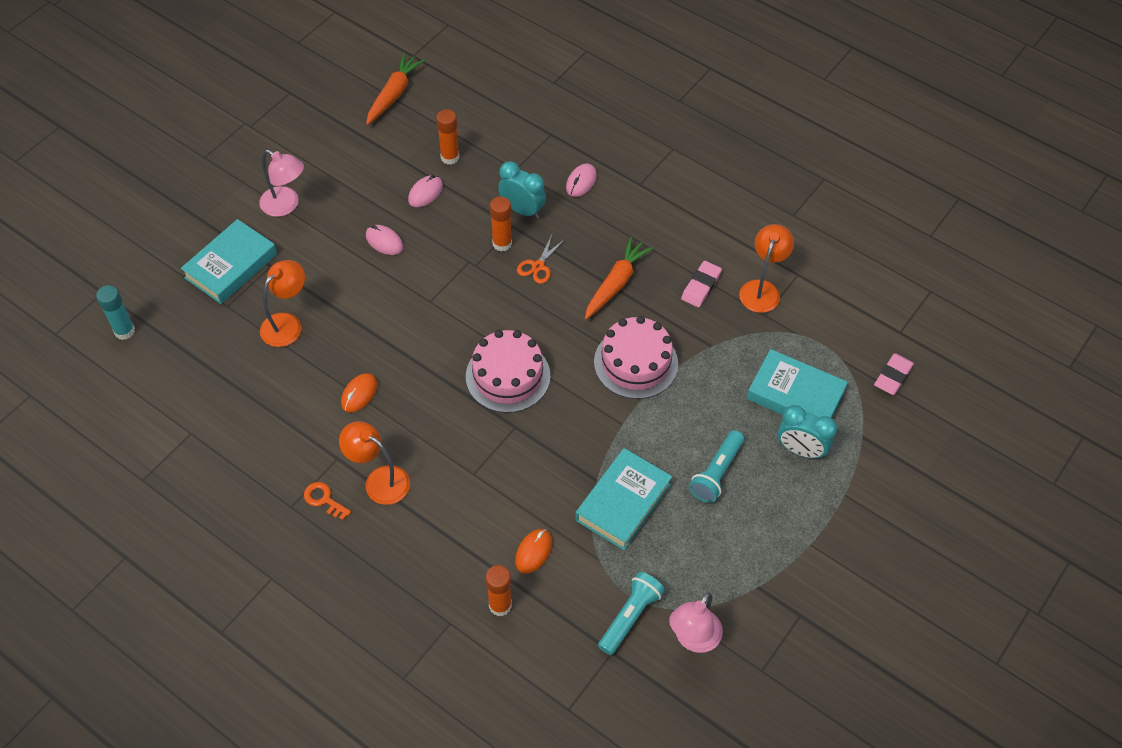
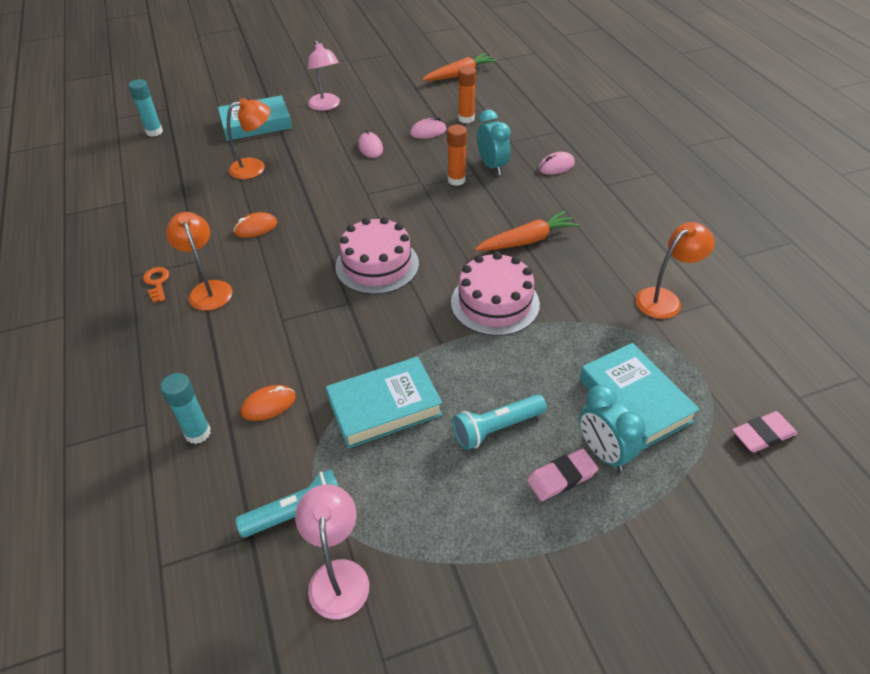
camera: 35 degrees right, 10 degrees down
orange glue stick [486,565,512,616] -> turquoise glue stick [160,373,211,444]
orange scissors [517,235,565,284] -> none
pink lamp [669,592,723,653] -> pink lamp turned 105 degrees clockwise [295,485,369,619]
pink eraser [681,261,722,307] -> pink eraser moved to [527,448,599,501]

